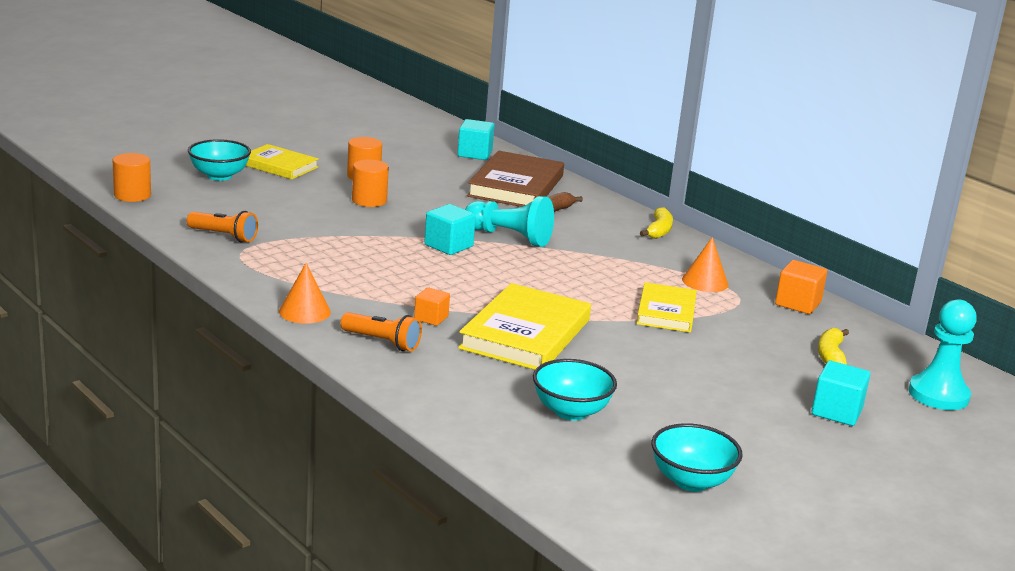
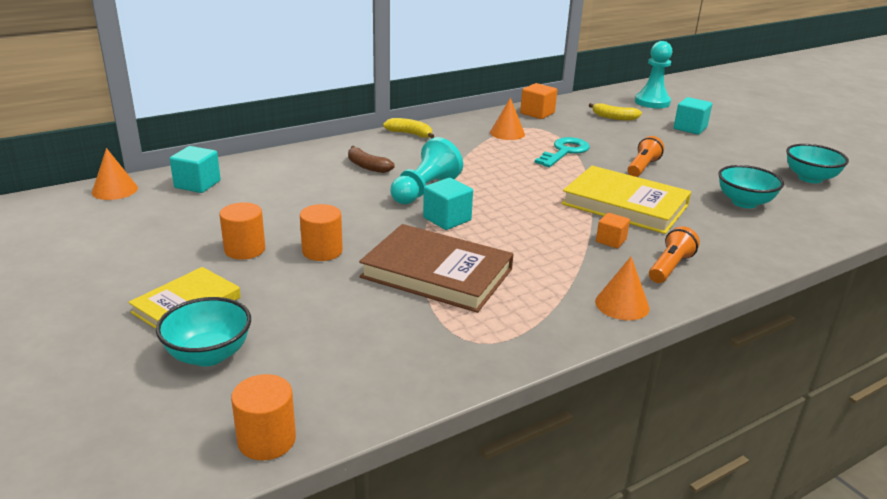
camera: 80 degrees left, 5 degrees up
orange flashlight [187,211,258,242] -> orange flashlight moved to [627,136,664,177]
brown book [467,151,564,207] -> brown book moved to [359,224,514,313]
yellow book [636,282,697,332] -> turquoise key [534,137,590,167]
none -> orange cone [92,148,138,200]

